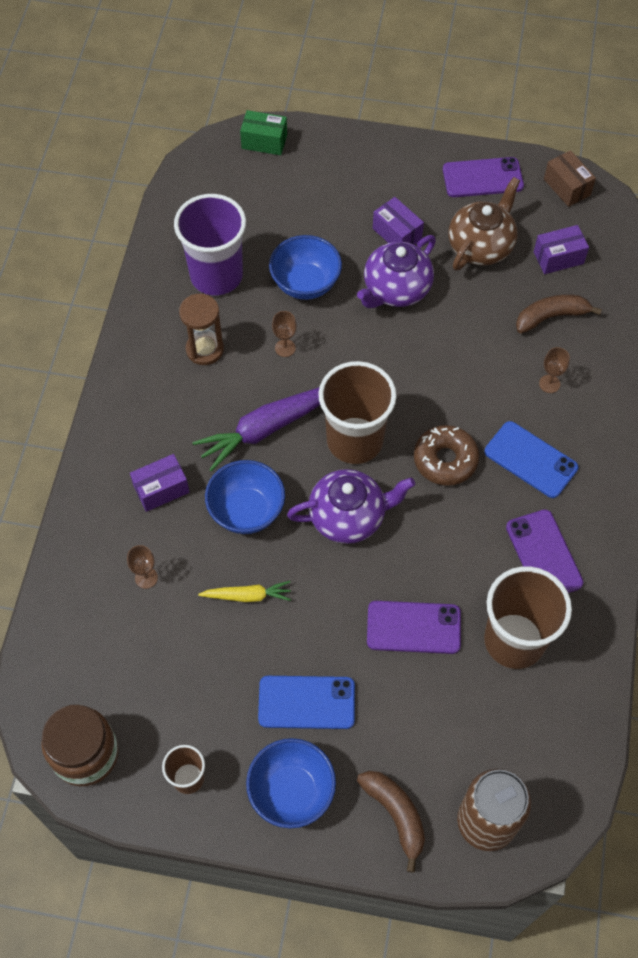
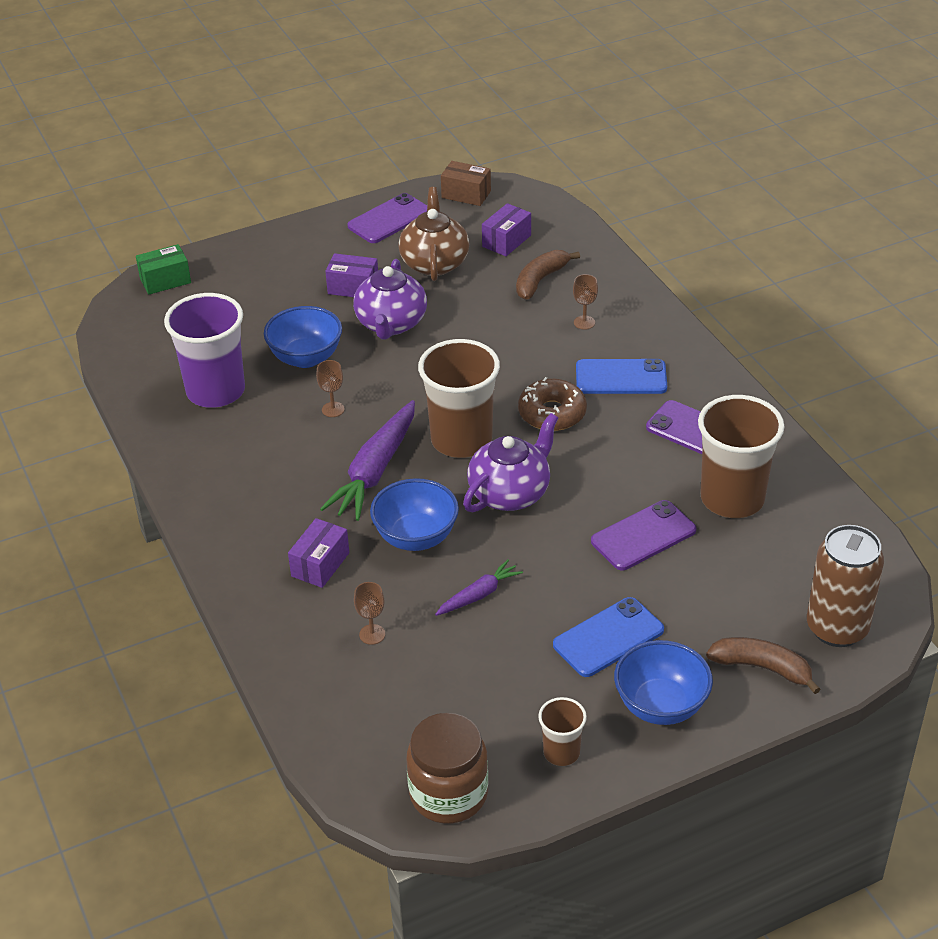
camera: 35 degrees left, 20 degrees down
brown hourglass [179,294,224,365] -> none
yellow carrot [198,581,291,602] -> purple carrot [435,559,523,616]

